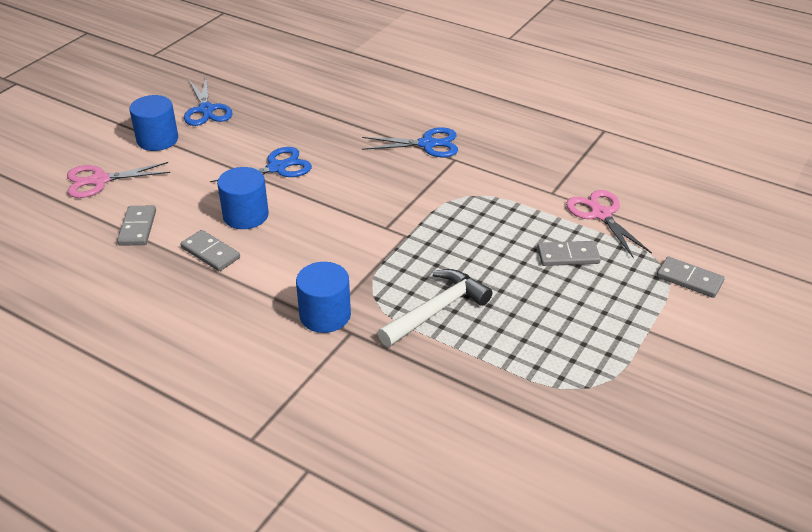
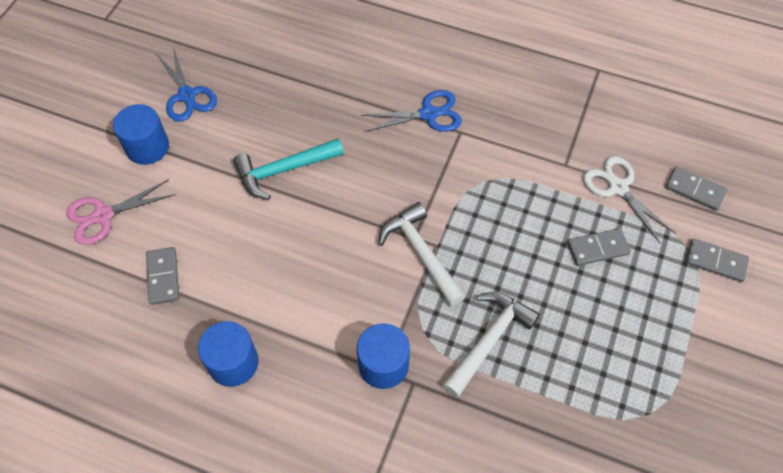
camera: 10 degrees left, 20 degrees up
grey domino [181,230,240,271] -> grey domino moved to [665,166,727,211]
blue scissors [210,147,312,194] -> turquoise hammer [233,138,344,200]
blue cylinder [217,167,269,229] -> blue cylinder moved to [198,321,258,387]
pink scissors [566,190,652,258] -> white scissors [583,156,676,243]
none -> white hammer [378,202,466,306]

